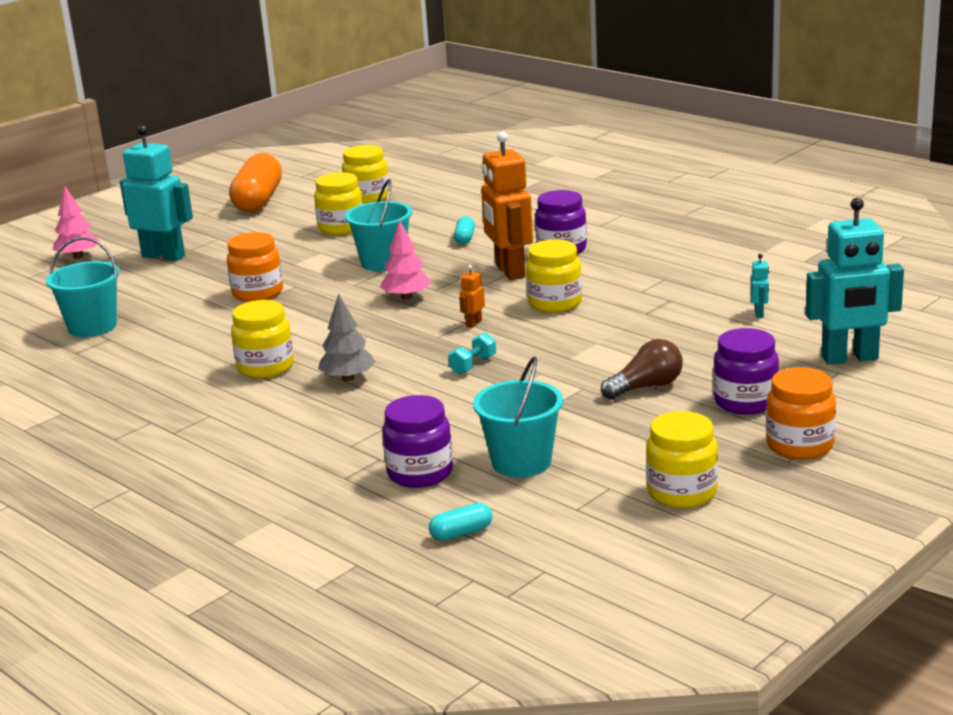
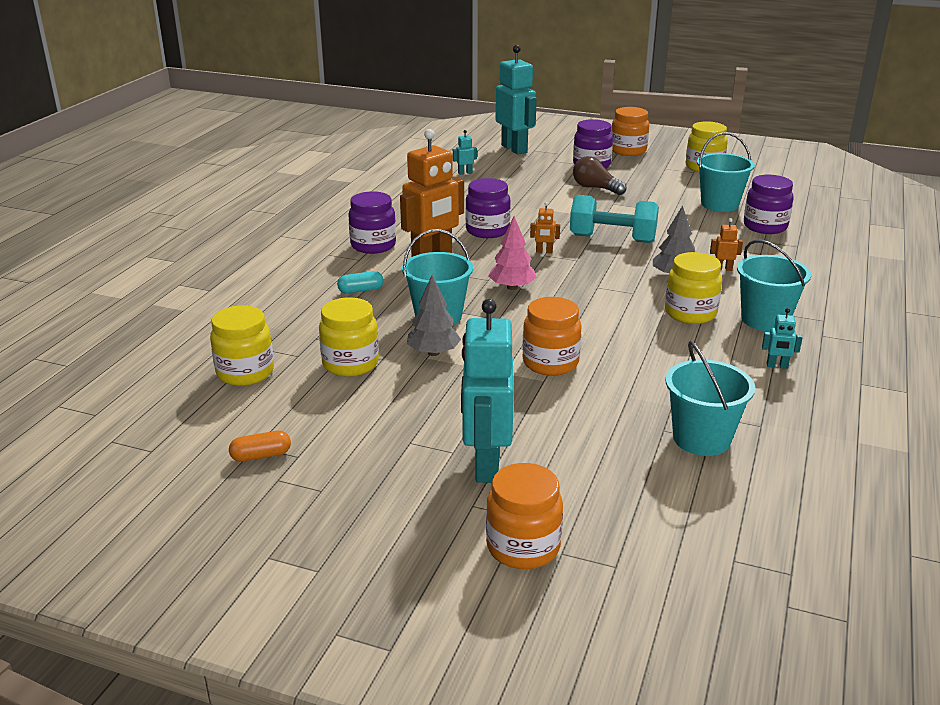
camera: 115 degrees left, 5 degrees up
pink tree [53,186,100,259] -> orange jar [486,463,563,569]
orange capsule [229,153,282,212] -> orange capsule [229,431,291,462], size x0.43
turquoise capsule [429,503,492,541] -> none
turquoise dumbbell [448,332,496,374] -> turquoise dumbbell [570,195,659,243], size x2.10
yellow jar [526,239,582,313] -> purple jar [465,178,511,238]
none -> grey tree [407,275,461,356]
none -> orange robot [710,218,743,271]
none -> turquoise bucket [737,240,811,331]
none -> turquoise robot [762,308,803,369]

